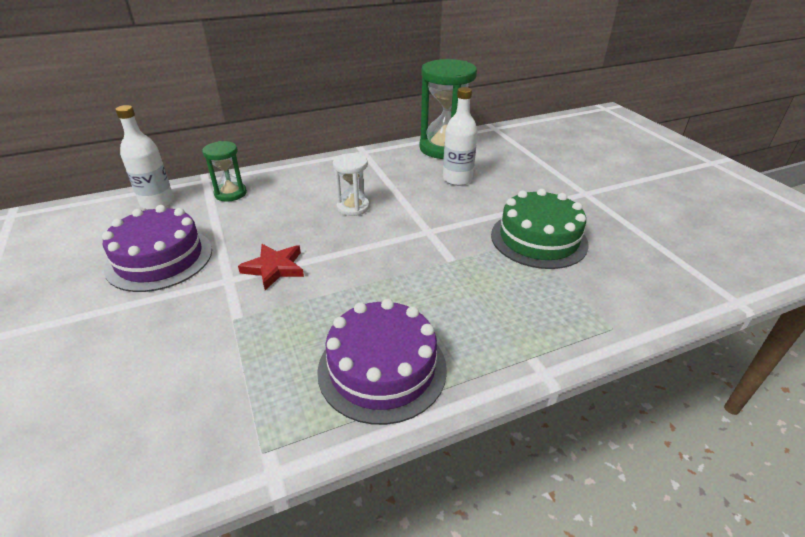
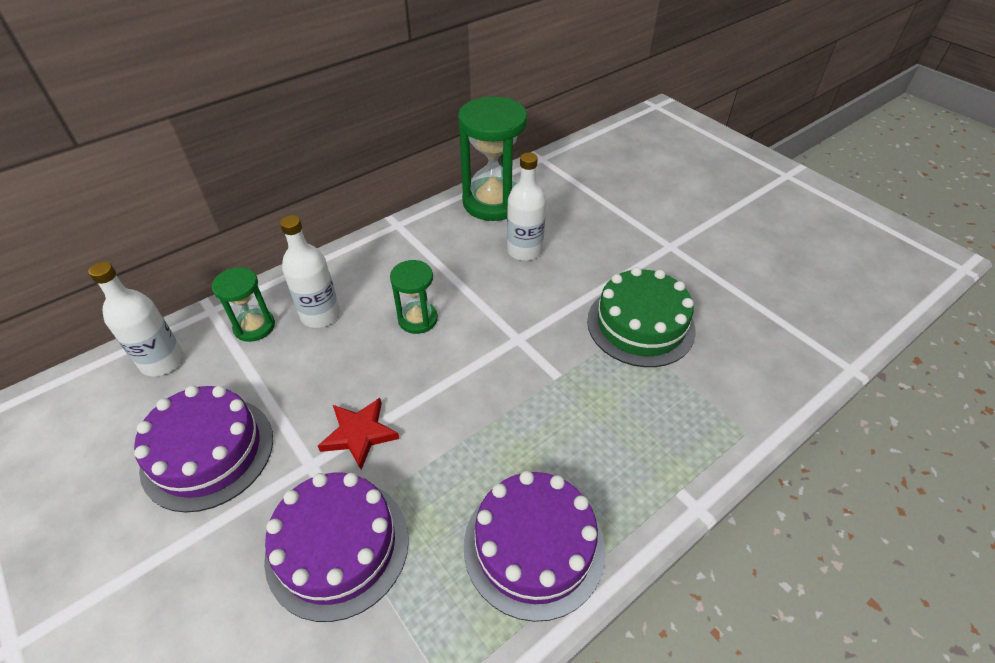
camera: 15 degrees left, 10 degrees up
white hourglass [333,153,370,216] -> green hourglass [390,260,438,334]
none -> purple cake [264,473,409,622]
none -> white bottle [280,215,340,328]

